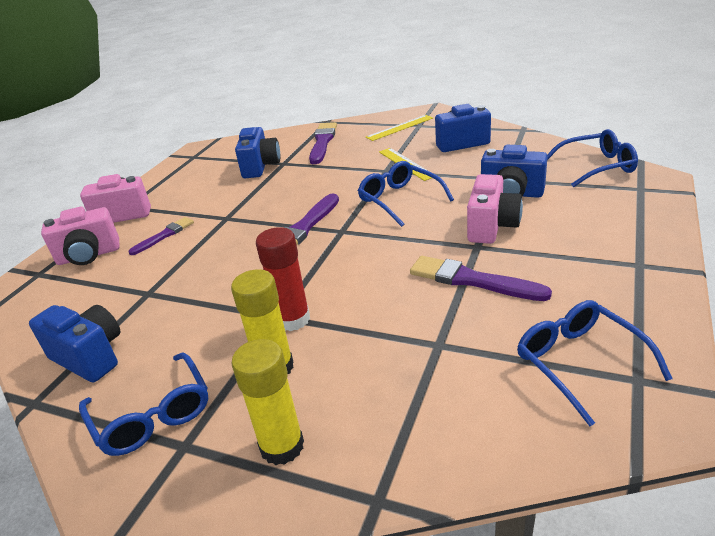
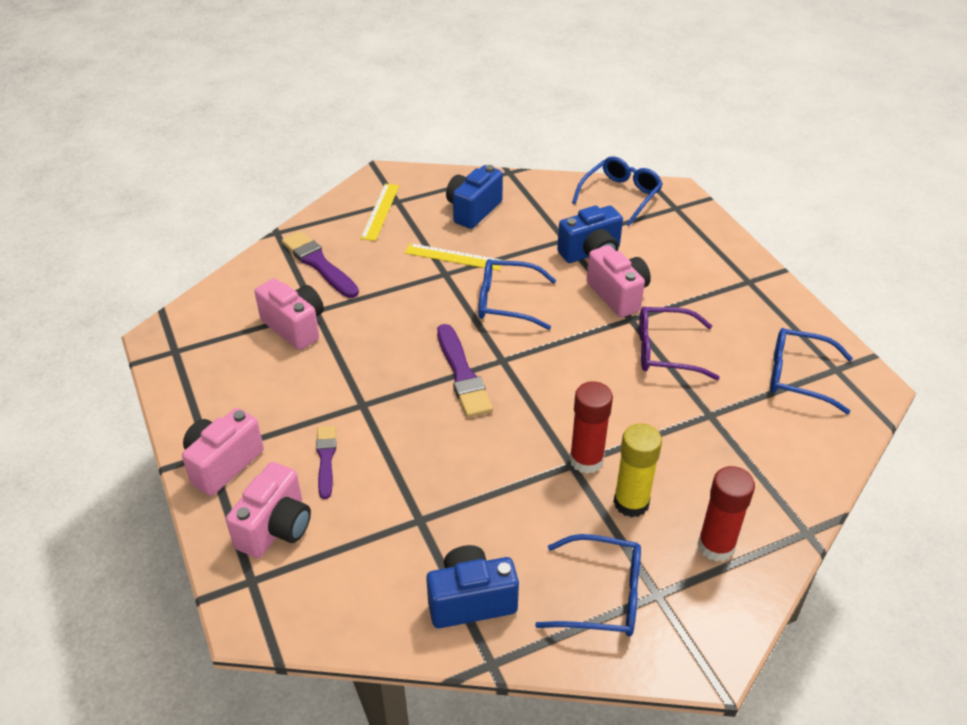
camera: 50 degrees left, 10 degrees up
yellow glue stick [231,339,304,465] -> red glue stick [698,466,755,562]
blue camera [235,127,280,178] -> pink camera [255,279,324,350]
purple brush [410,256,552,301] -> purple glasses [639,307,720,380]

